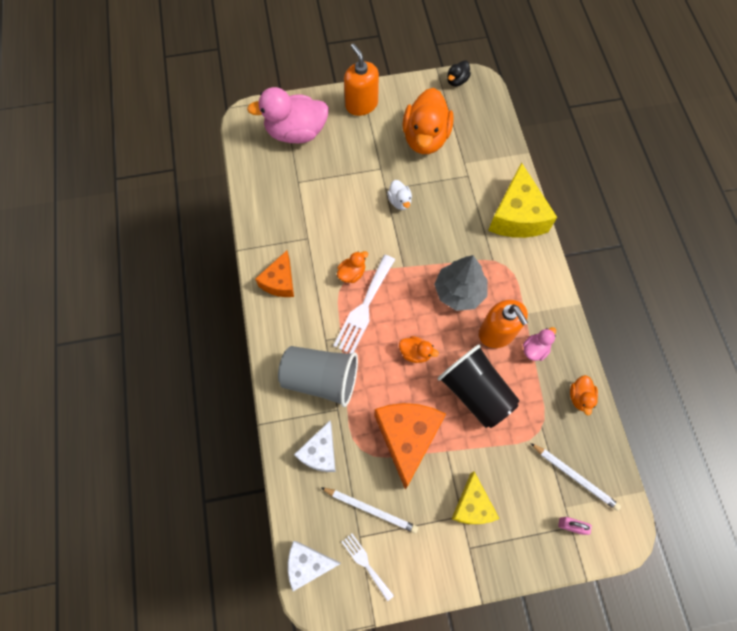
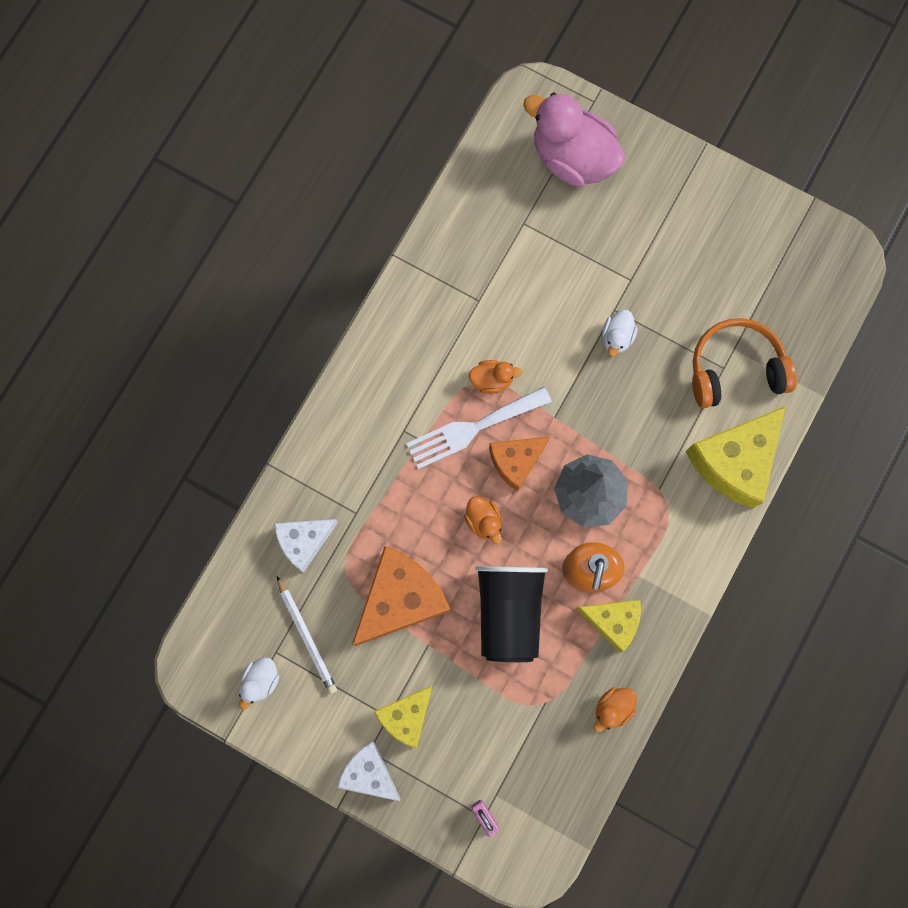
camera: 40 degrees right, 10 degrees up
orange cheese [255,251,294,297] -> orange cheese moved to [489,436,550,492]
grey cup [278,346,358,407] -> none
white cheese [288,541,341,591] -> white cheese moved to [337,741,401,801]
white fork [342,533,394,601] -> white duck [239,657,279,710]
orange soap dispenser [344,44,379,116] -> none
orange duck [402,88,454,154] -> none
black duck [447,60,471,86] -> none
pink duck [523,327,556,361] -> yellow cheese [576,600,641,653]
white pencil [531,443,621,511] -> none
none -> orange headphones [692,318,797,408]

